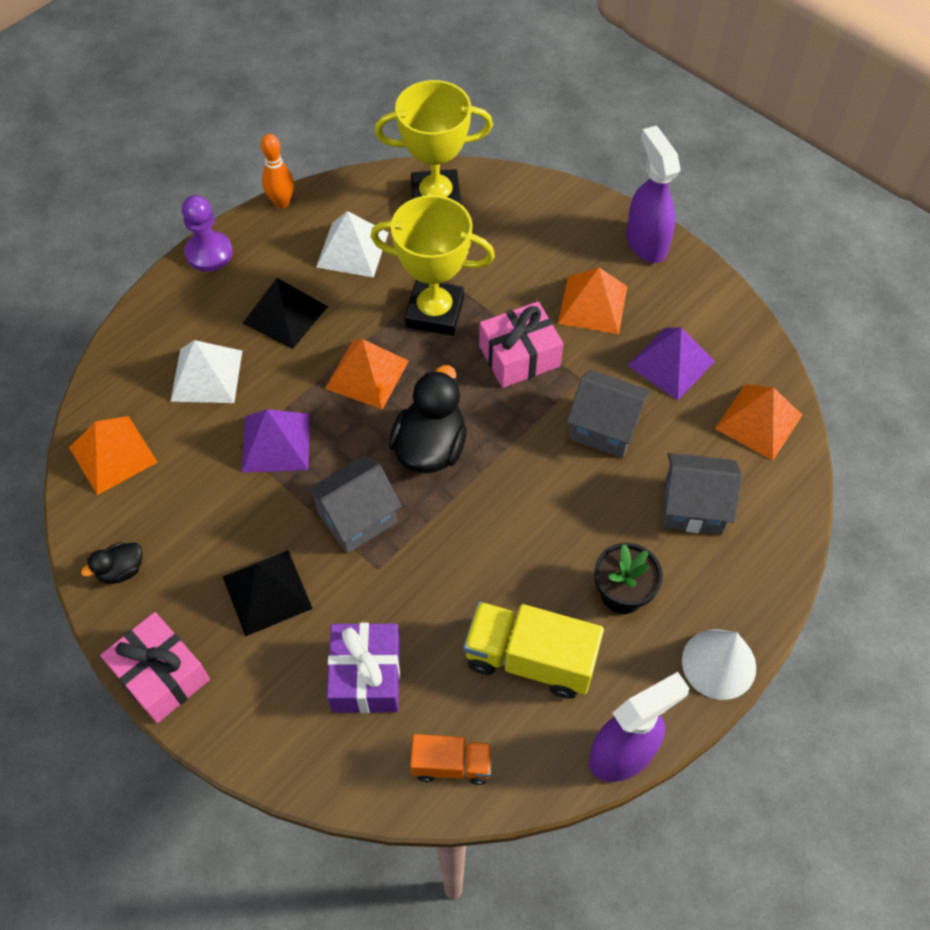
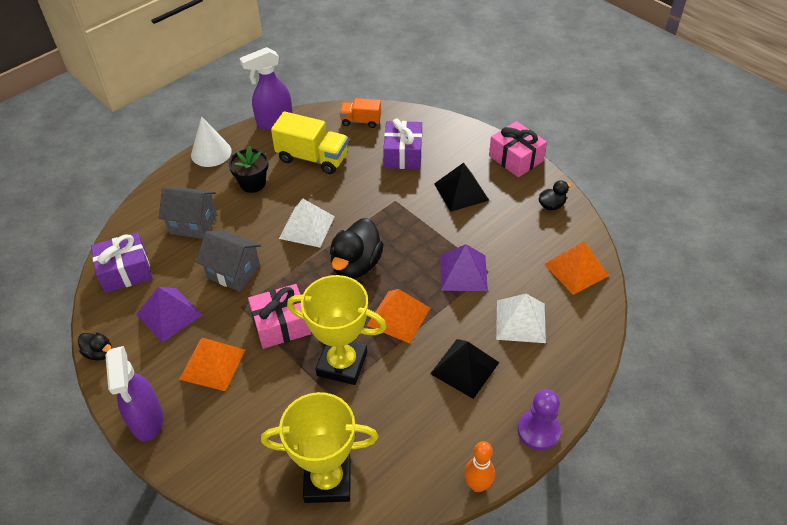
camera: 175 degrees left, 10 degrees down
grey house [306,456,402,553] -> none
white pyramid [316,211,388,278] -> white pyramid moved to [279,199,335,248]
orange pyramid [715,384,802,461] -> purple gift [91,232,152,293]
none -> black duck [78,333,112,361]

